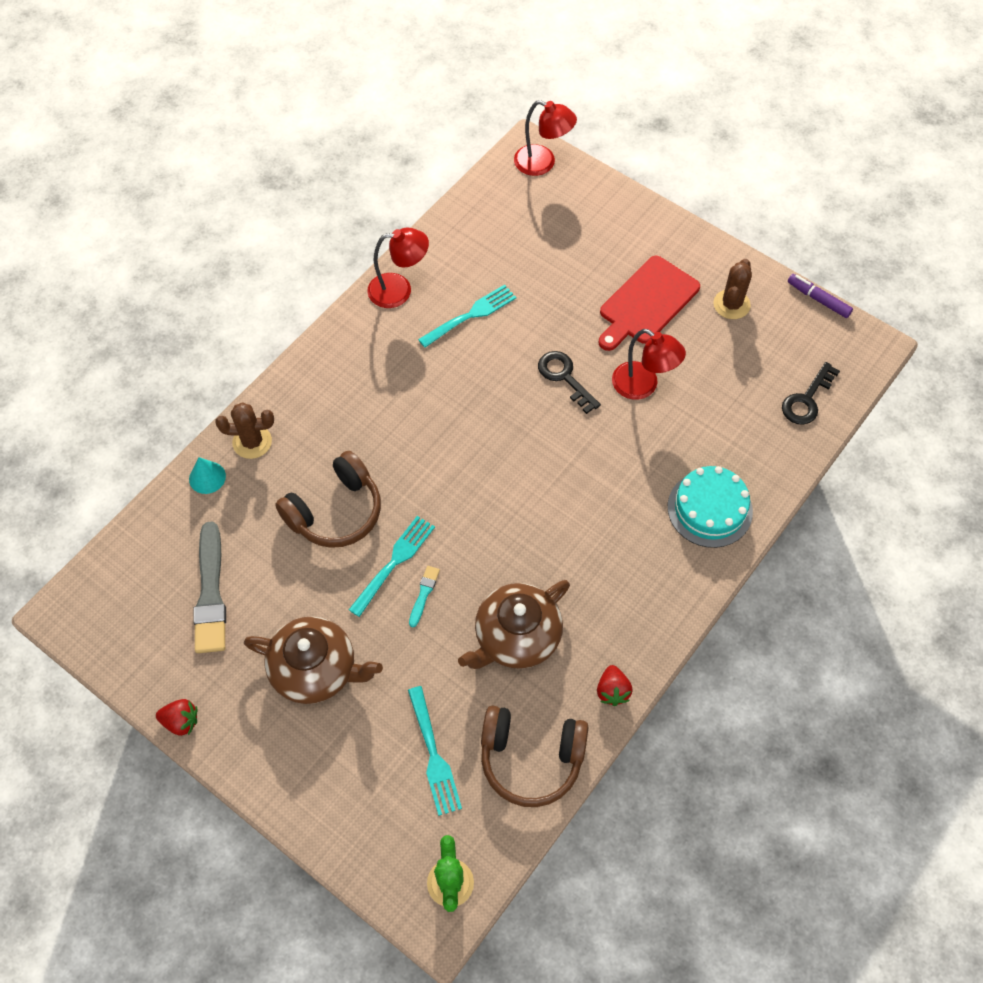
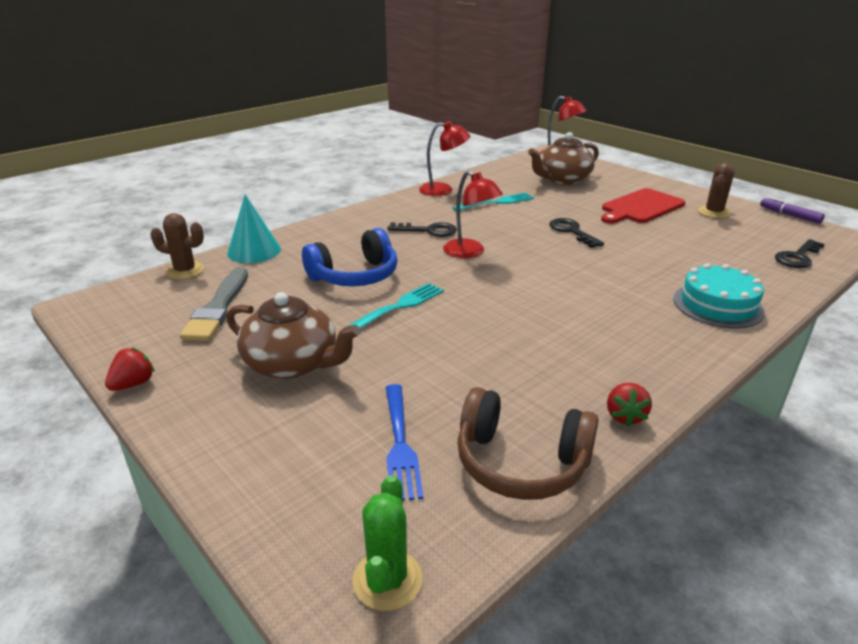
camera: 10 degrees right, 30 degrees down
red strawberry [156,699,197,736] -> red strawberry turned 75 degrees counterclockwise [105,347,155,391]
turquoise cone [189,457,226,494] -> turquoise cone [227,195,281,263], size x1.64
brown cactus [215,402,274,459] -> brown cactus moved to [150,213,204,279]
brown headphones [275,451,381,548] -> blue headphones [302,228,397,286]
turquoise fork [408,686,462,816] -> blue fork [385,384,423,501]
turquoise brush [409,566,440,627] -> none
brown teapot [458,580,570,669] -> brown teapot moved to [528,132,599,185]
red lamp [612,329,686,400] -> red lamp moved to [443,171,503,258]
none -> black key [387,222,457,237]

